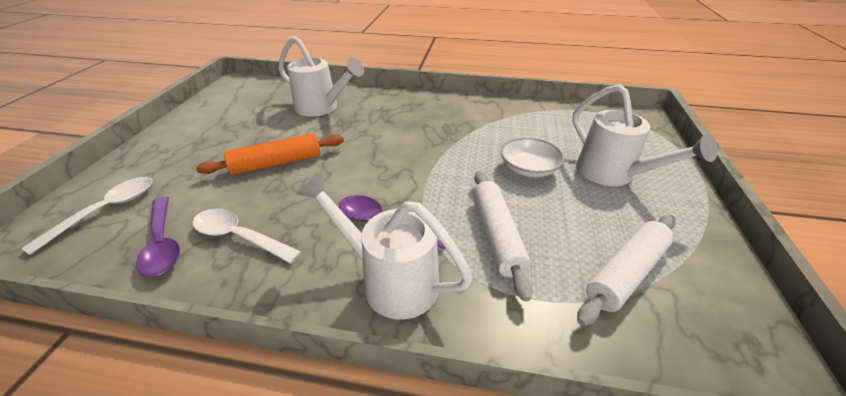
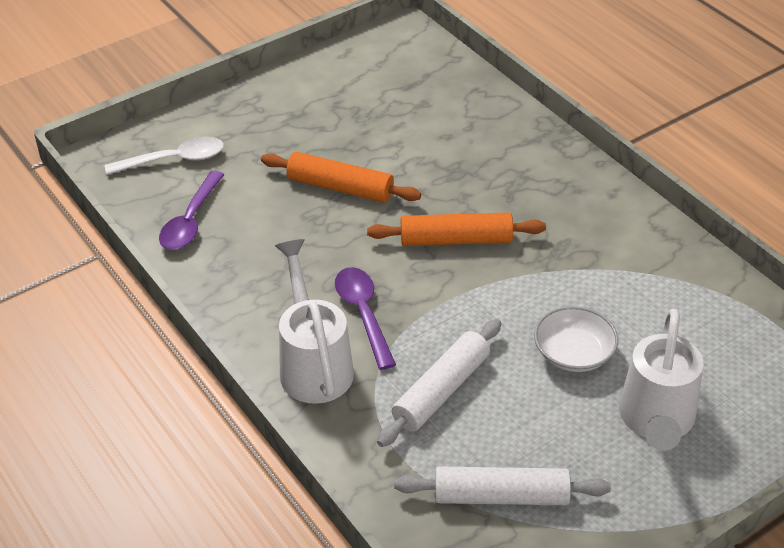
camera: 45 degrees right, 5 degrees up
white spoon [193,208,301,264] -> none
white watering can [278,36,364,117] -> none
none -> orange rolling pin [367,212,546,246]

